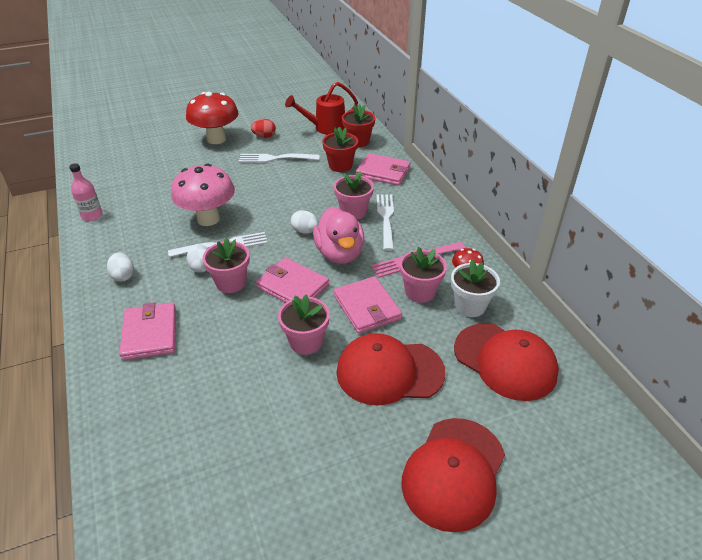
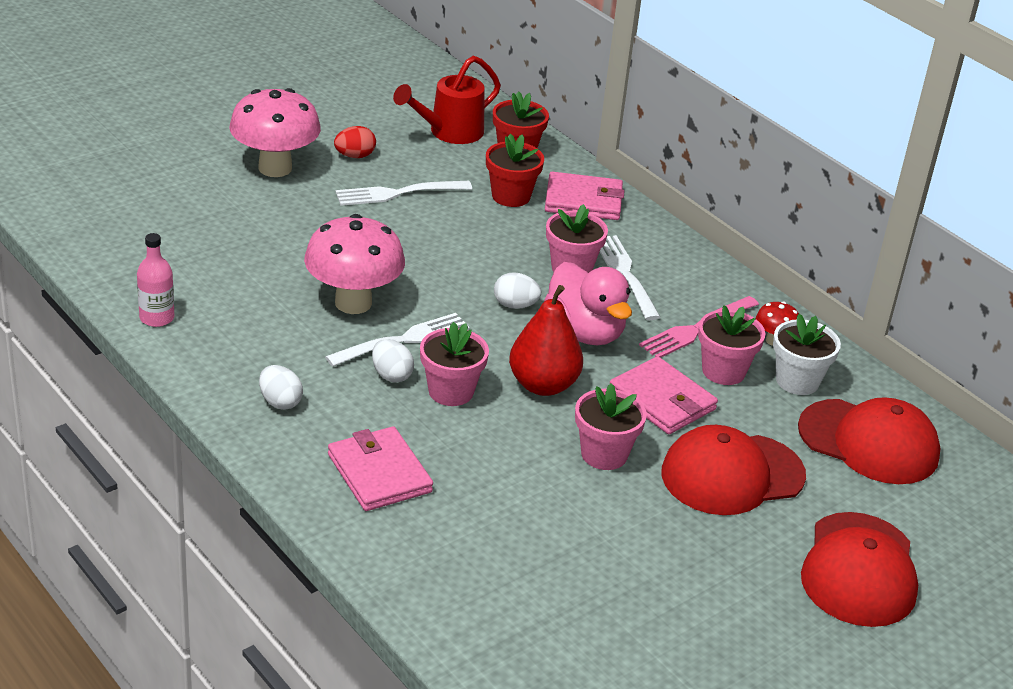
camera: 20 degrees left, 5 degrees down
red mushroom [186,92,239,144] -> pink mushroom [229,88,321,177]
pink wallet [256,257,329,303] -> red pear [509,285,583,396]

